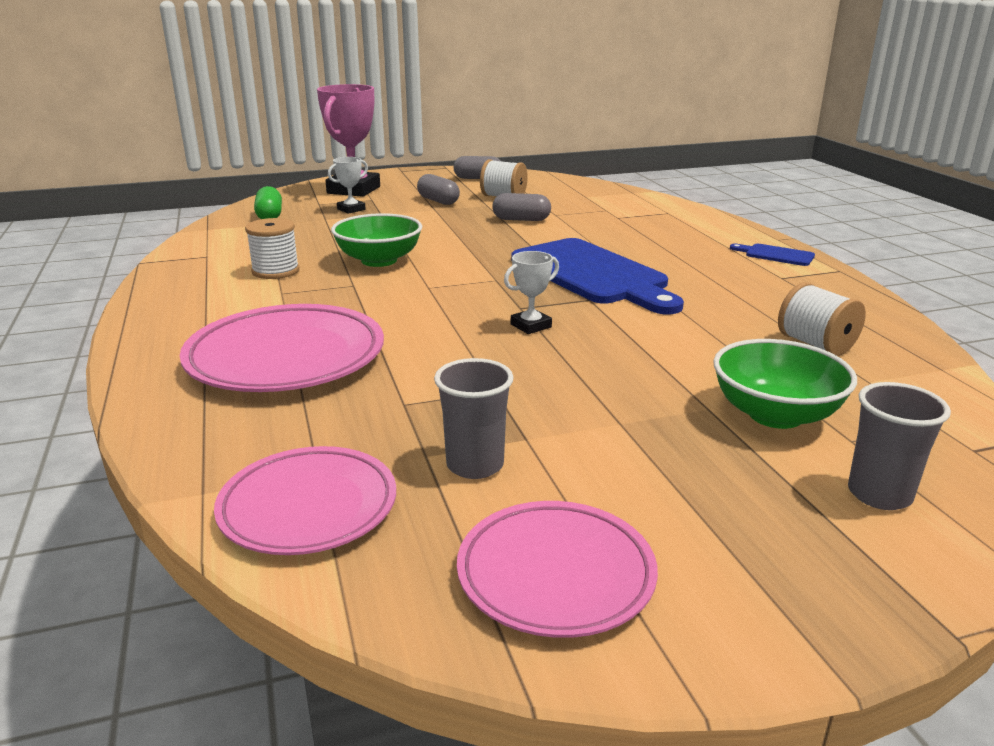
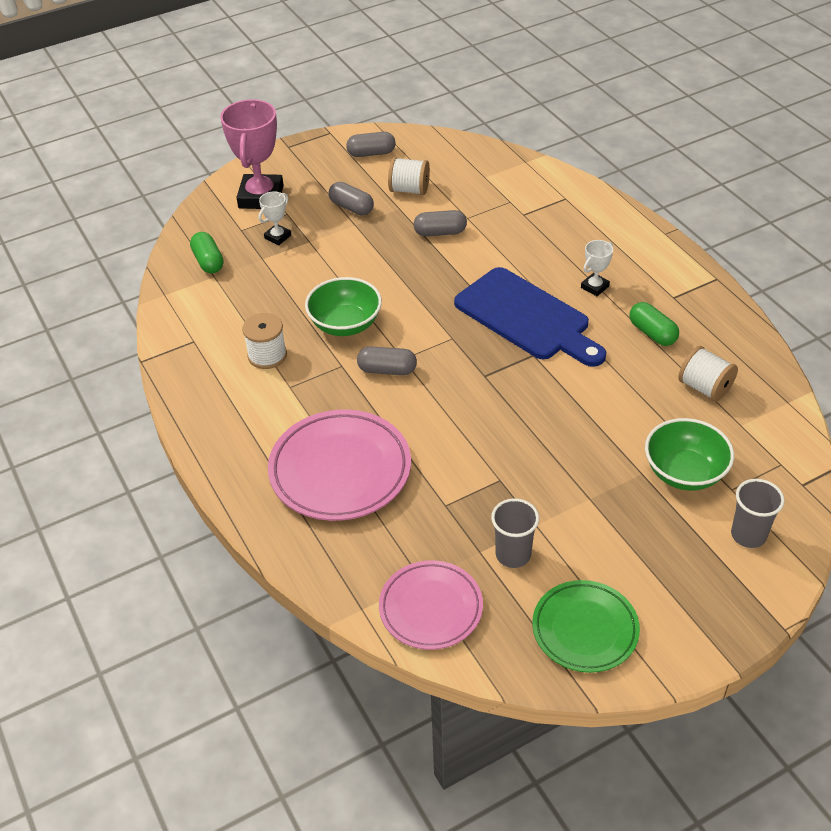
camera: 10 degrees left, 20 degrees up
pink plate [457,501,658,638] -> green plate [532,580,640,673]
white trophy [504,251,559,334] -> white trophy moved to [581,240,613,296]
blue cutting board [730,244,815,266] -> none
none -> grey capsule [357,346,417,375]
none -> green capsule [630,302,679,346]

